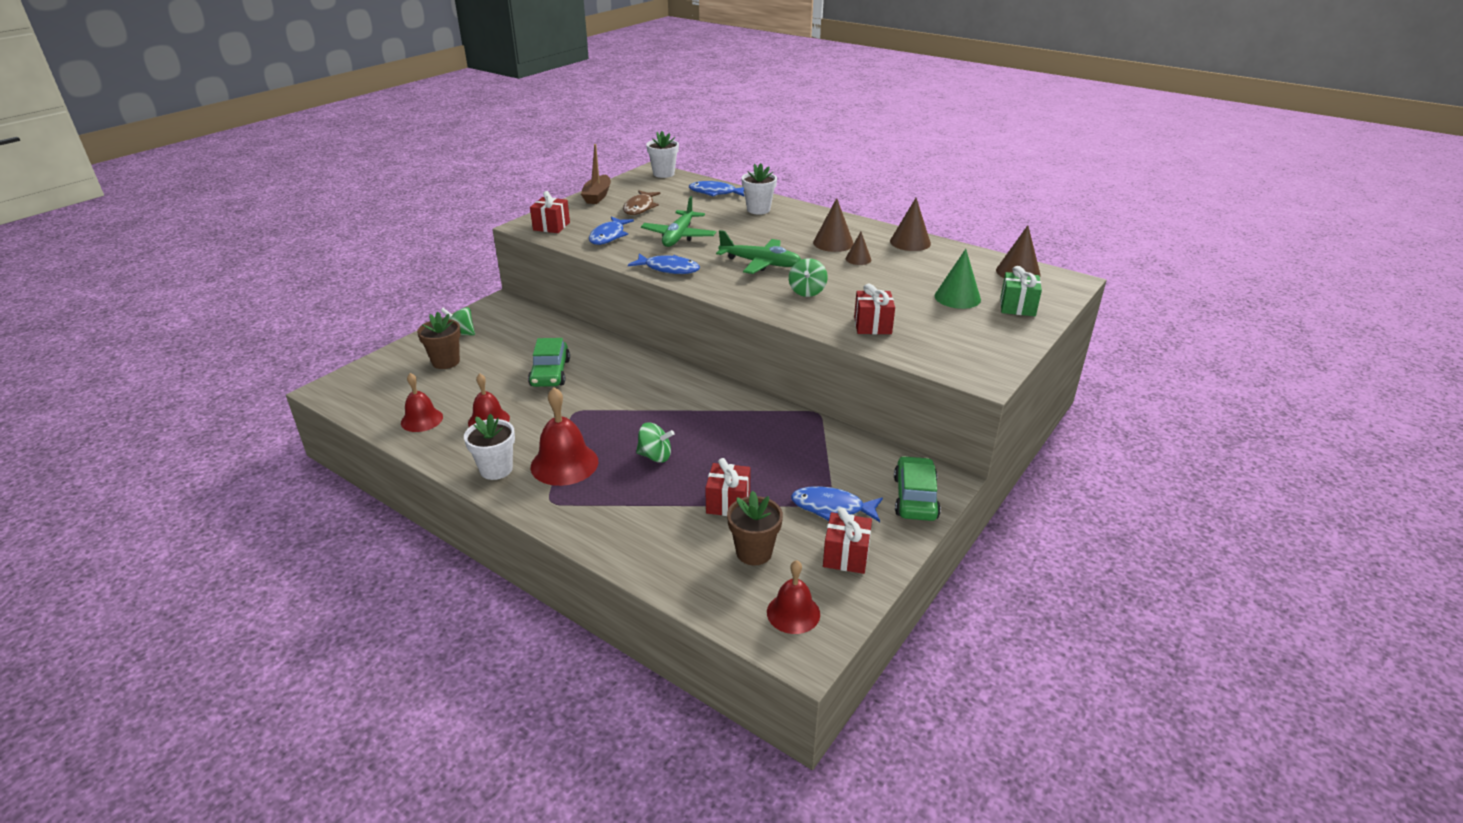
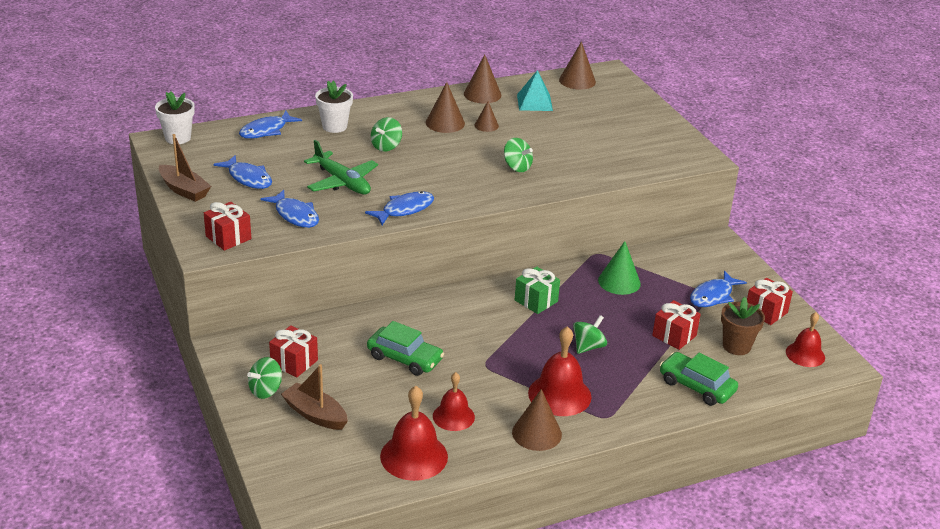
camera: 60 degrees left, 0 degrees up
red bell [401,373,443,432] -> red bell [380,386,448,481], size x1.54
brown flower pot [417,312,461,369] -> brown boat [281,364,348,430]
white flower pot [464,414,515,480] -> brown cone [512,389,562,451]
brown fish [623,190,660,215] -> blue fish [213,155,272,189]
green plane [716,230,801,274] -> none
red gift [854,284,895,334] -> red gift moved to [269,325,318,377]
green car [894,456,941,521] -> green car moved to [660,352,738,406]
green cone [935,249,981,309] -> green cone moved to [598,241,641,295]
green gift [1000,266,1042,316] -> green gift moved to [515,267,560,314]
none -> green spinning top [371,117,402,152]
none -> turquoise pyramid [517,70,553,111]

